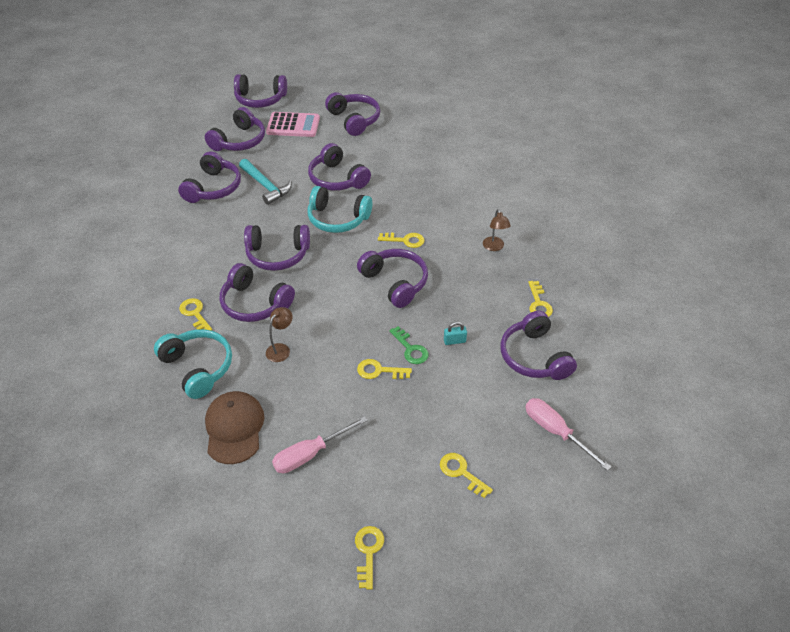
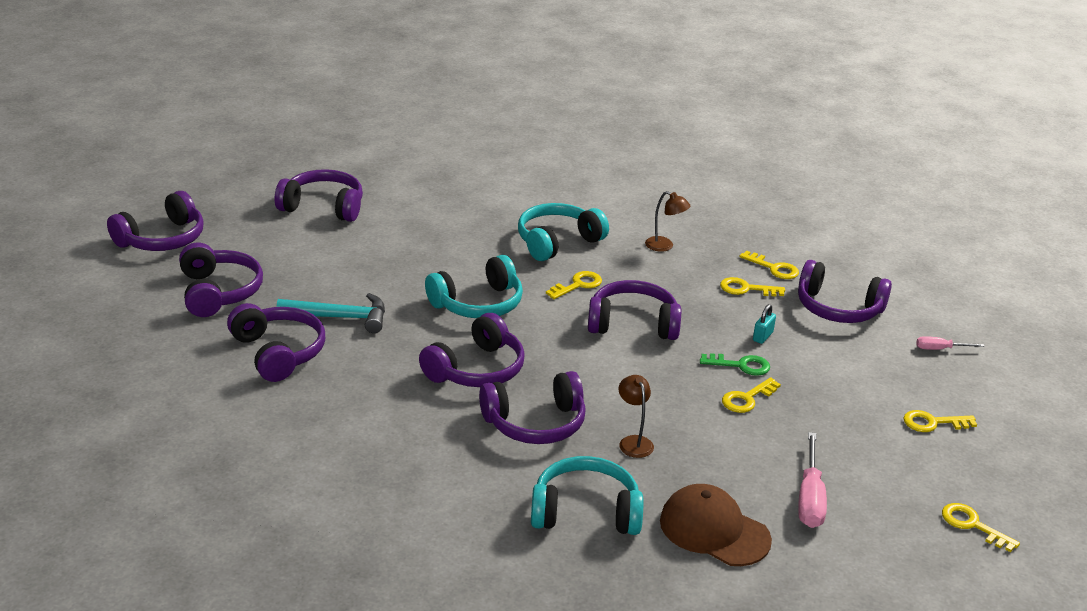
camera: 50 degrees left, 15 degrees down
yellow key [179,298,212,331] -> yellow key moved to [720,277,785,296]
pink calculator [266,112,320,137] -> none
purple headphones [308,143,371,191] -> none
pink screwdriver [525,398,611,471] -> pink screwdriver [916,336,985,350], size x0.56
none -> turquoise headphones [518,203,609,261]

